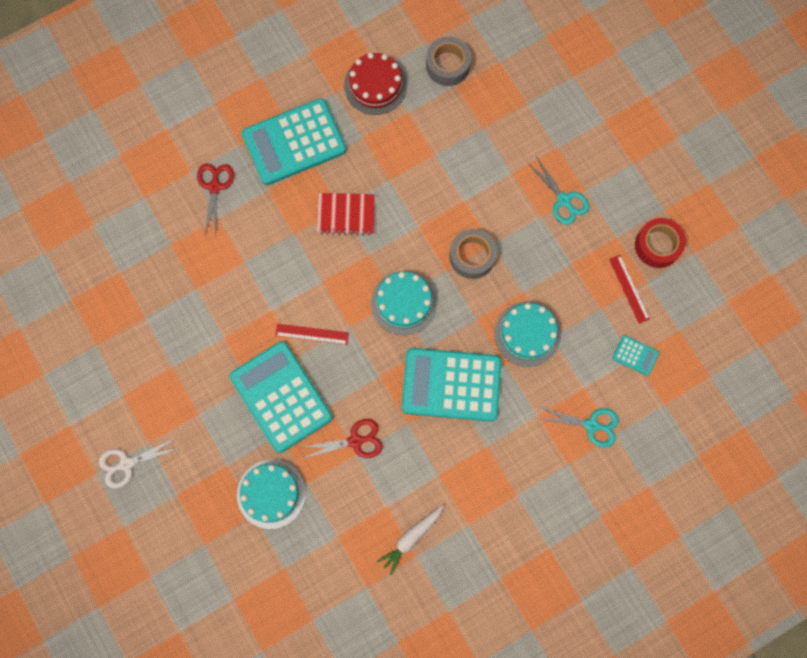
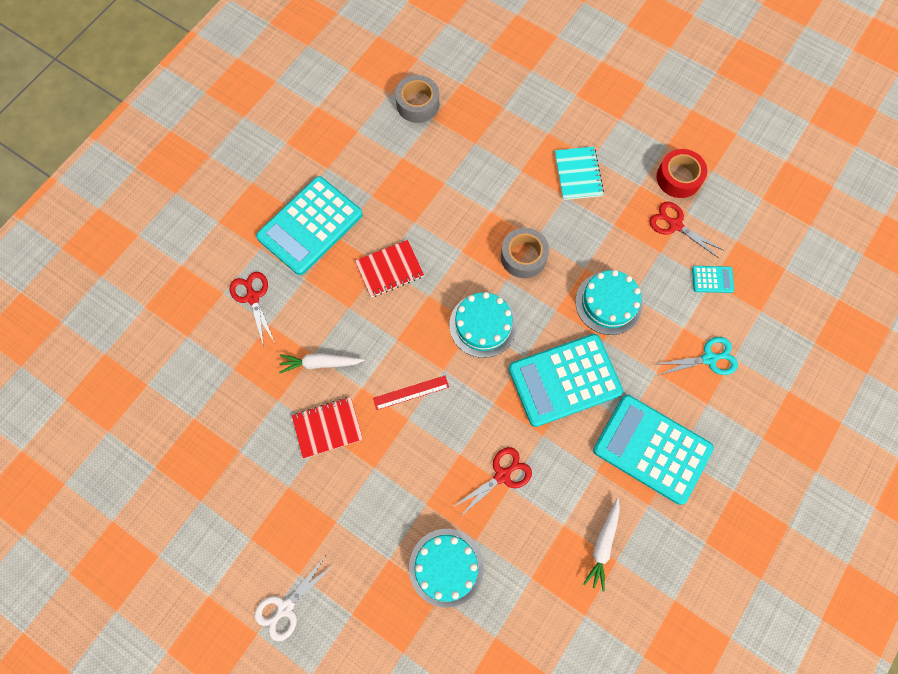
camera: 25 degrees left, 5 degrees down
turquoise calculator [230,341,333,453] -> turquoise calculator moved to [593,395,714,505]
red cake [344,53,407,115] -> none
turquoise scissors [527,156,589,225] -> turquoise notebook [555,147,604,200]
red ruler [609,255,650,323] -> red scissors [649,202,723,258]
none -> white carrot [279,353,365,373]
none -> red notebook [292,397,363,458]

